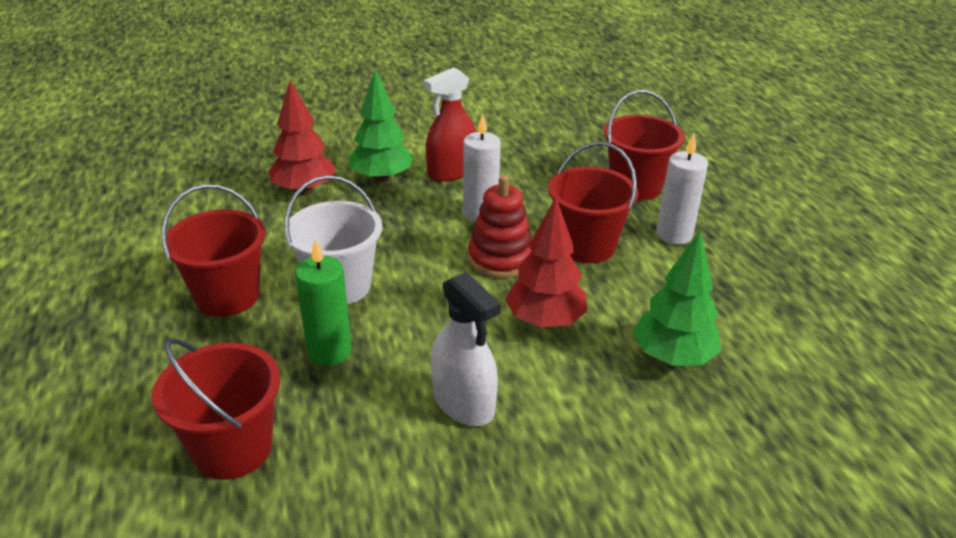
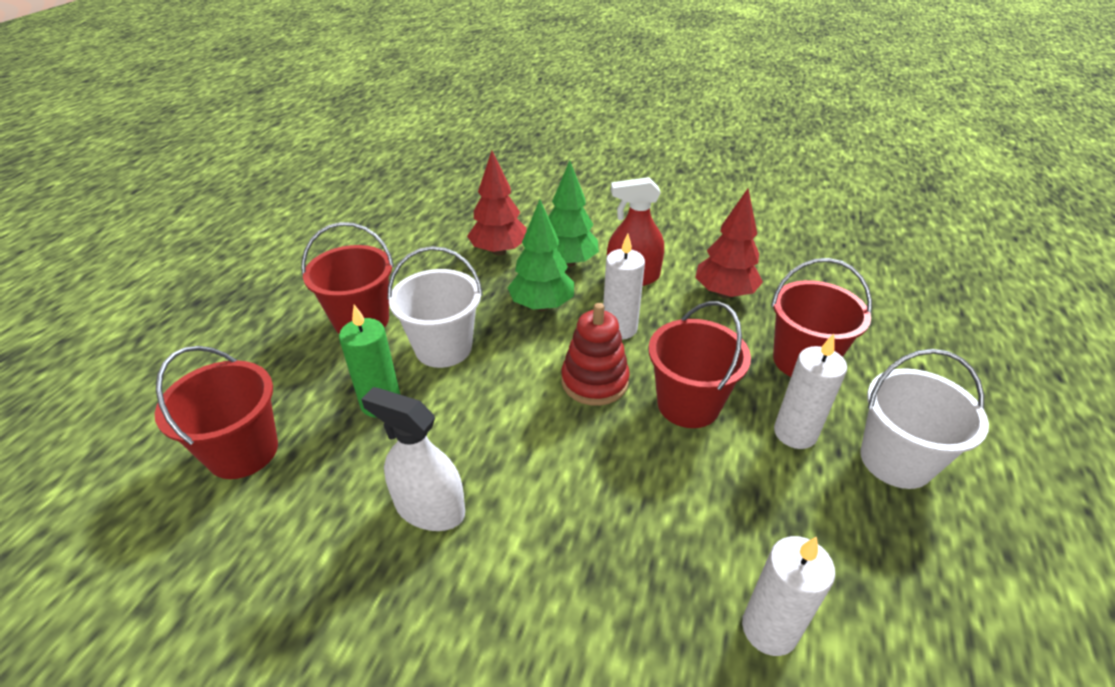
camera: 35 degrees right, 5 degrees up
white spray bottle [431,271,501,426] -> white spray bottle turned 120 degrees clockwise [361,387,465,531]
red tree [505,197,588,328] -> red tree moved to [695,189,763,299]
green tree [633,231,721,366] -> green tree moved to [507,200,574,311]
none -> white candle [742,536,835,656]
none -> white bucket [860,349,989,489]

